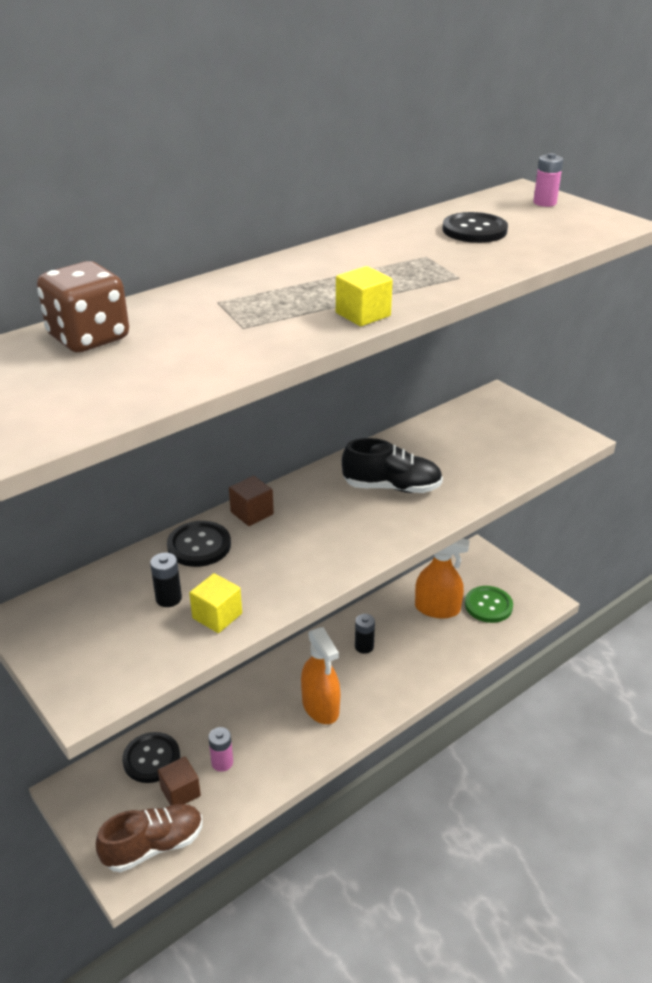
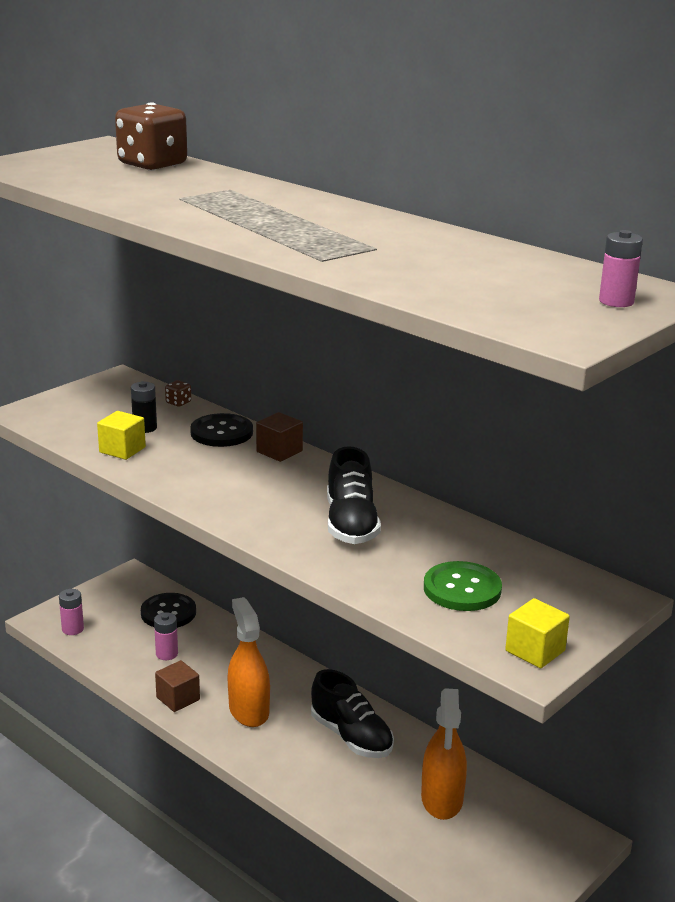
camera: 80 degrees right, 10 degrees down
brown shoe [96,804,203,872] -> pink battery [59,589,84,635]
brown cube [158,757,201,805] -> brown cube moved to [155,660,200,712]
orange spray bottle [301,627,340,724] -> orange spray bottle turned 105 degrees clockwise [228,597,270,727]
yellow cube [336,266,393,326] -> yellow cube moved to [505,598,570,668]
black battery [355,614,375,654] -> black shoe [311,669,394,758]
black button [443,212,508,243] -> none
green button [465,586,513,623] -> green button moved to [424,561,502,611]
none -> brown dice [165,380,191,407]

